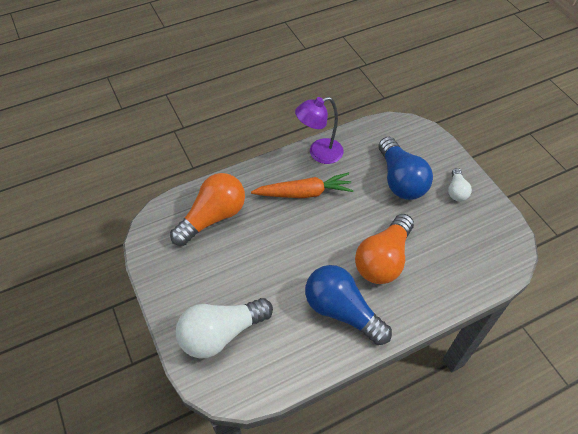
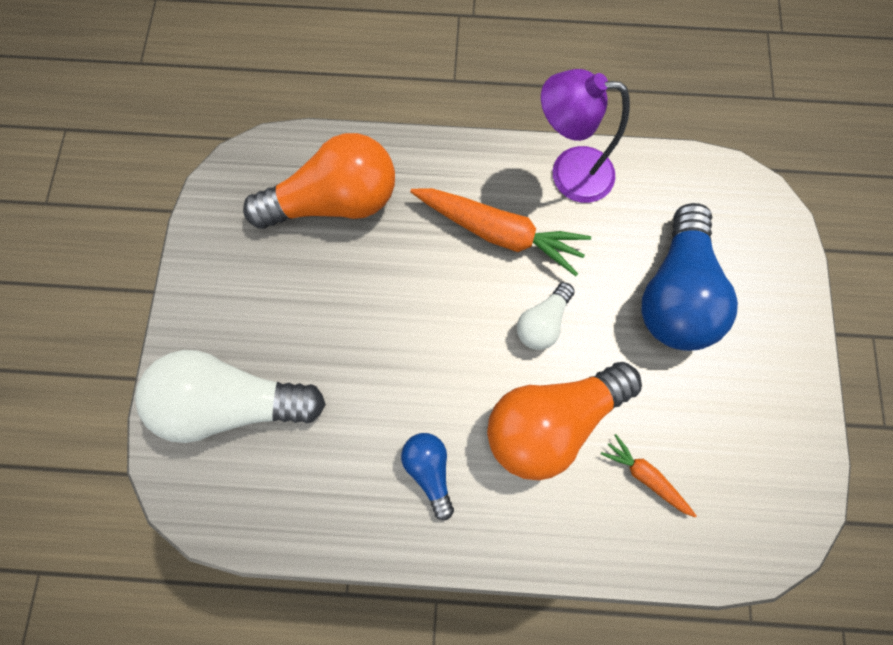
camera: 30 degrees right, 20 degrees up
blue light bulb [305,265,392,345] -> blue light bulb [401,433,454,520], size x0.51
white light bulb [448,168,472,201] -> white light bulb moved to [517,282,575,350]
none -> orange carrot [601,434,697,518]

